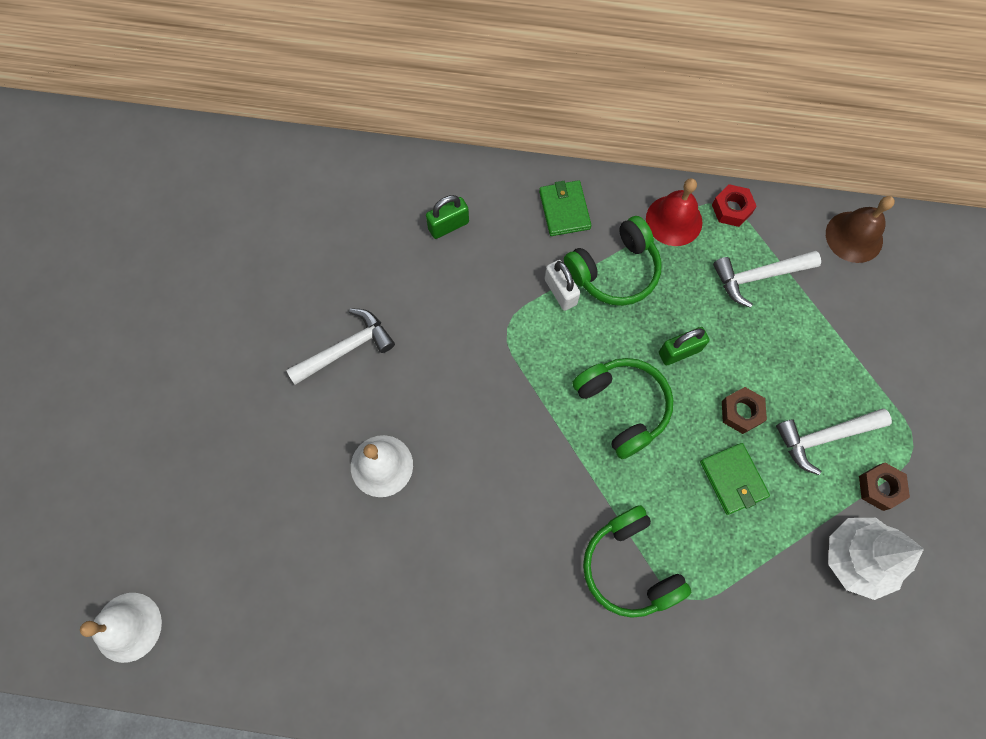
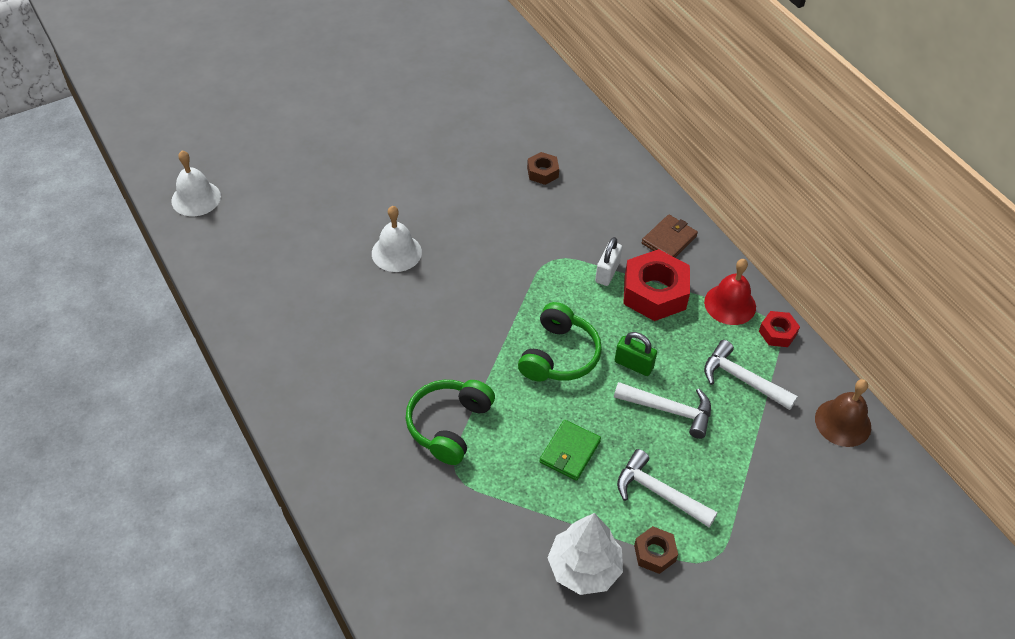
camera: 50 degrees right, 20 degrees down
white hammer [286,308,395,385] -> white hammer moved to [614,382,711,439]
green padlock [426,195,469,239] -> none
green wallet [539,180,592,236] -> brown wallet [642,214,698,257]
green headphones [564,216,662,306] -> red nut [623,249,690,321]
brown nut [722,387,767,434] -> brown nut moved to [527,152,559,185]

